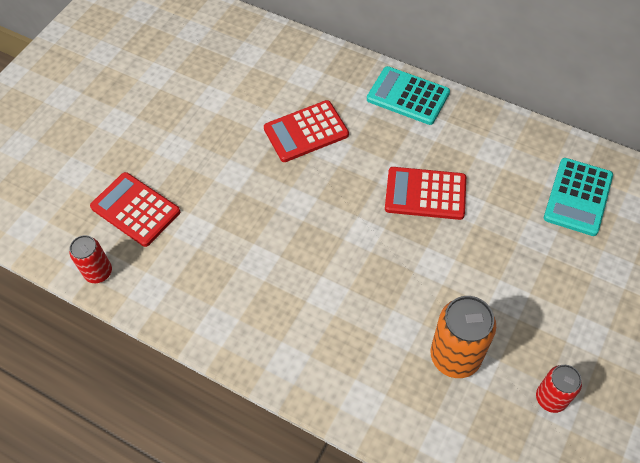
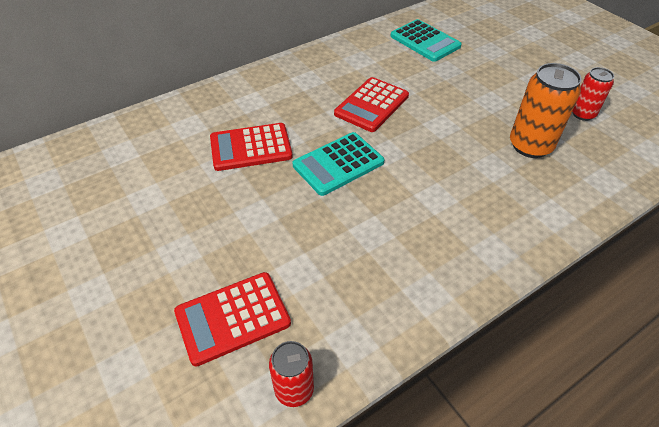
camera: 65 degrees left, 10 degrees down
red calculator [264,100,349,162] -> red calculator turned 75 degrees clockwise [210,123,293,171]
turquoise calculator [367,66,450,125] -> turquoise calculator moved to [293,132,385,196]

